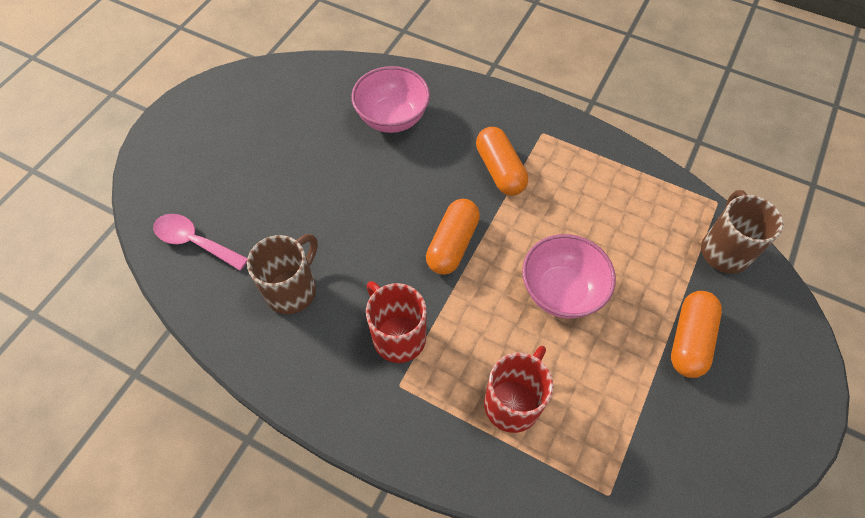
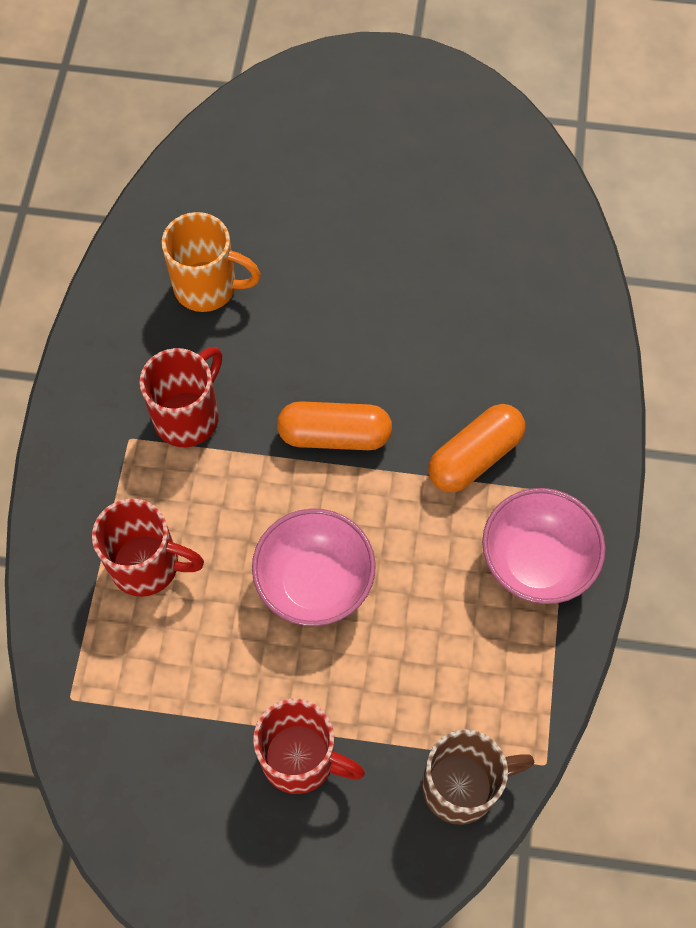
camera: 70 degrees right, 5 degrees up
pink spoon [153,214,248,270] -> none
brown mug [247,234,318,314] -> orange mug [162,212,261,312]
pink bowl [351,66,430,133] -> pink bowl moved to [482,488,606,604]
orange capsule [671,291,722,378] -> red mug [253,699,365,794]

